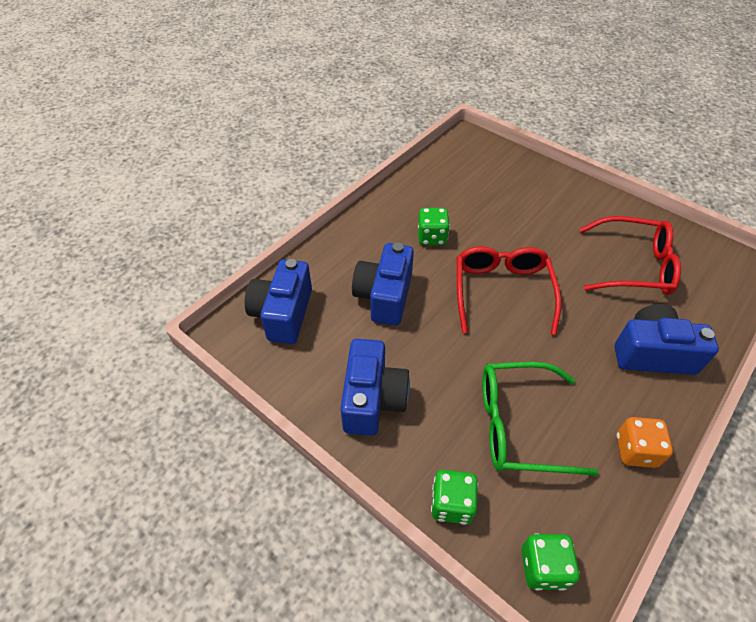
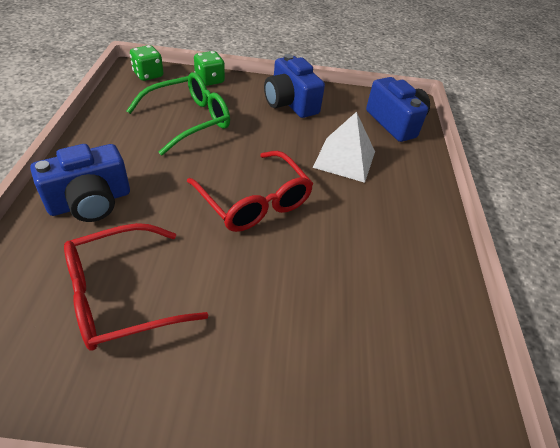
camera: 140 degrees right, 5 degrees down
blue camera [352,243,414,326] -> white pyramid [313,112,375,183]
green dice [418,208,450,245] -> none
orange dice [617,417,673,468] -> none

